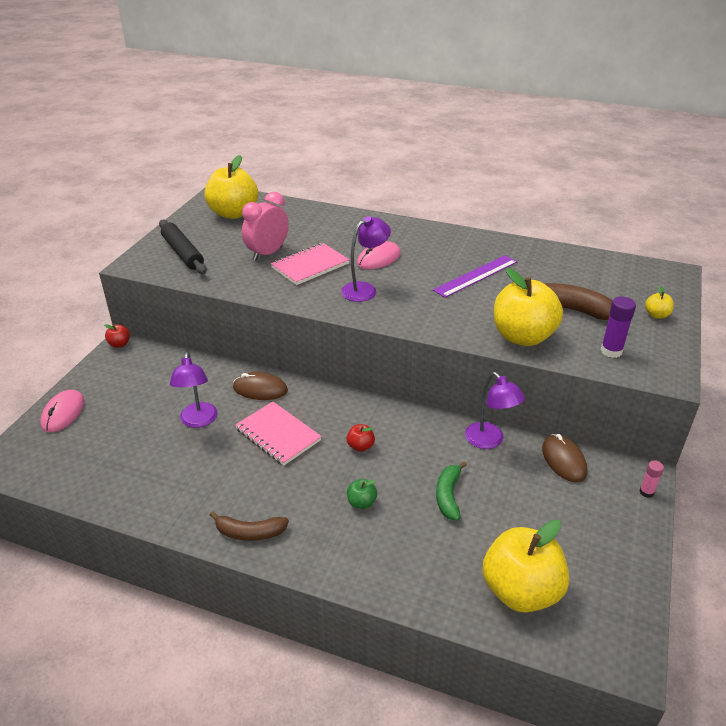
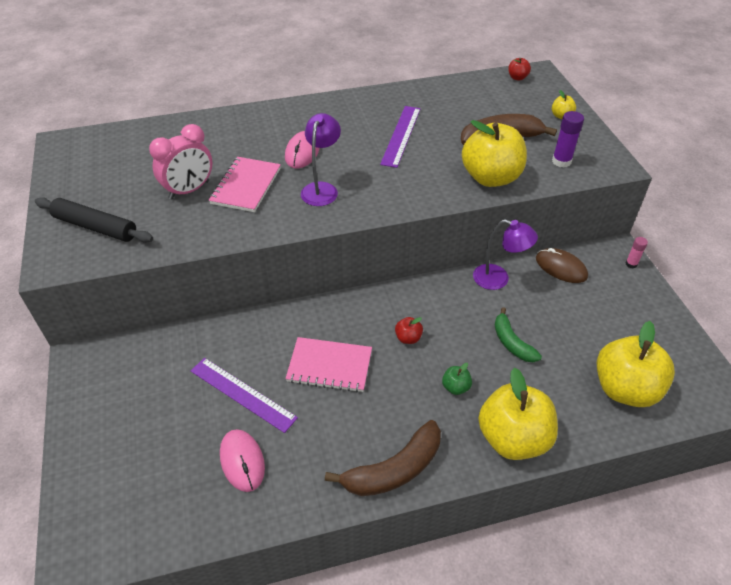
camera: 35 degrees left, 10 degrees up
pink mouse [40,390,84,432] -> pink mouse moved to [220,429,265,492]
red apple [104,324,130,348] -> red apple moved to [508,58,531,80]
purple lamp [170,352,218,428] -> purple ruler [191,358,298,433]
yellow apple [204,155,258,219] -> yellow apple moved to [478,368,558,460]
brown banana [210,511,289,541] -> brown banana [325,420,441,496], size x1.56
brown mouse [233,372,288,400] -> none
pink clock [242,192,289,261] -> pink clock turned 135 degrees counterclockwise [149,124,213,200]

